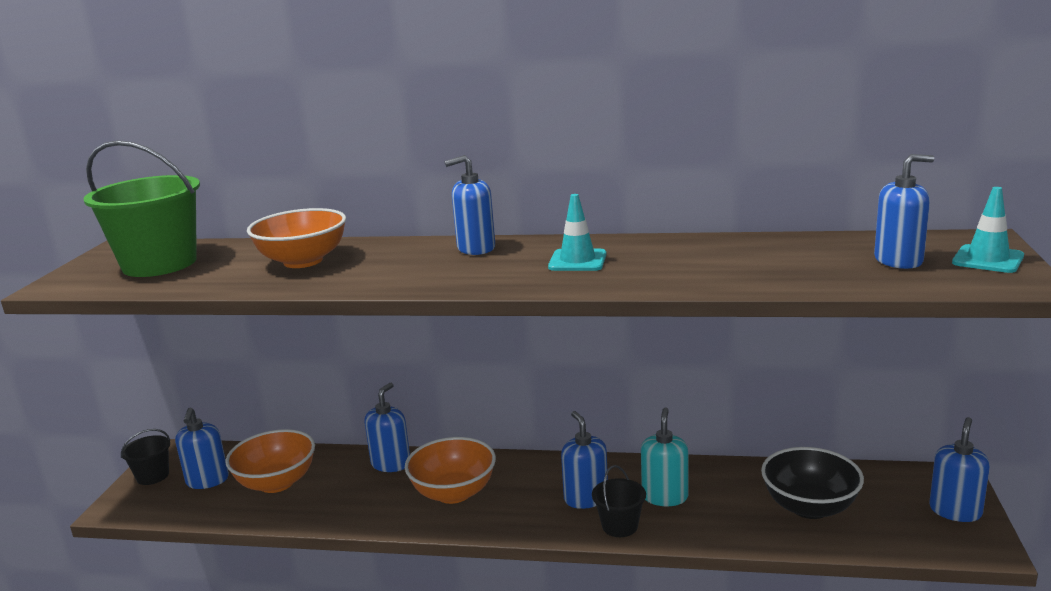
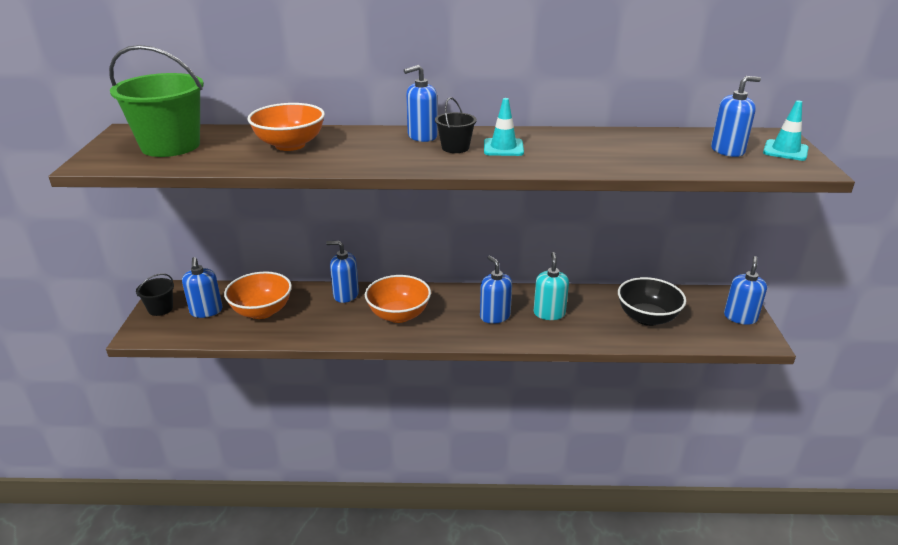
camera: 10 degrees left, 10 degrees up
blue soap dispenser [364,383,410,472] -> blue soap dispenser turned 90 degrees counterclockwise [326,241,359,303]
black bucket [592,465,646,537] -> black bucket moved to [435,97,477,153]

